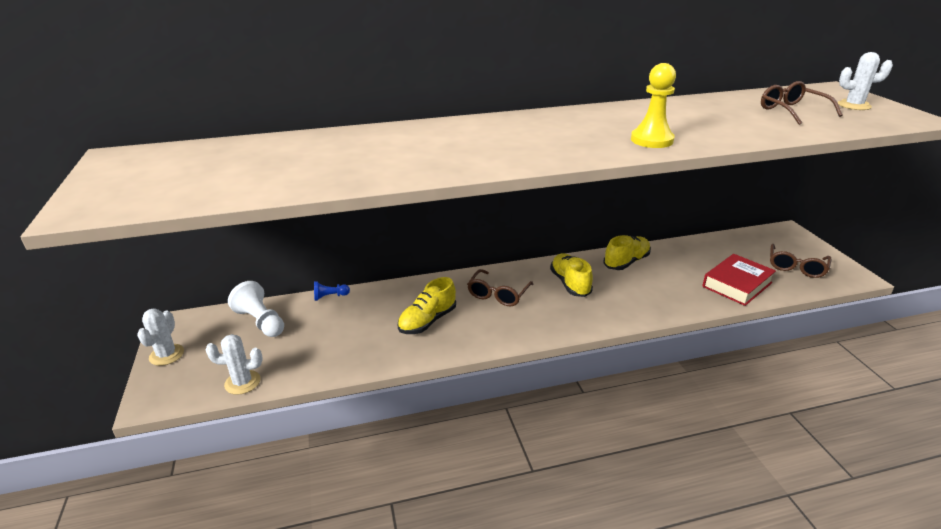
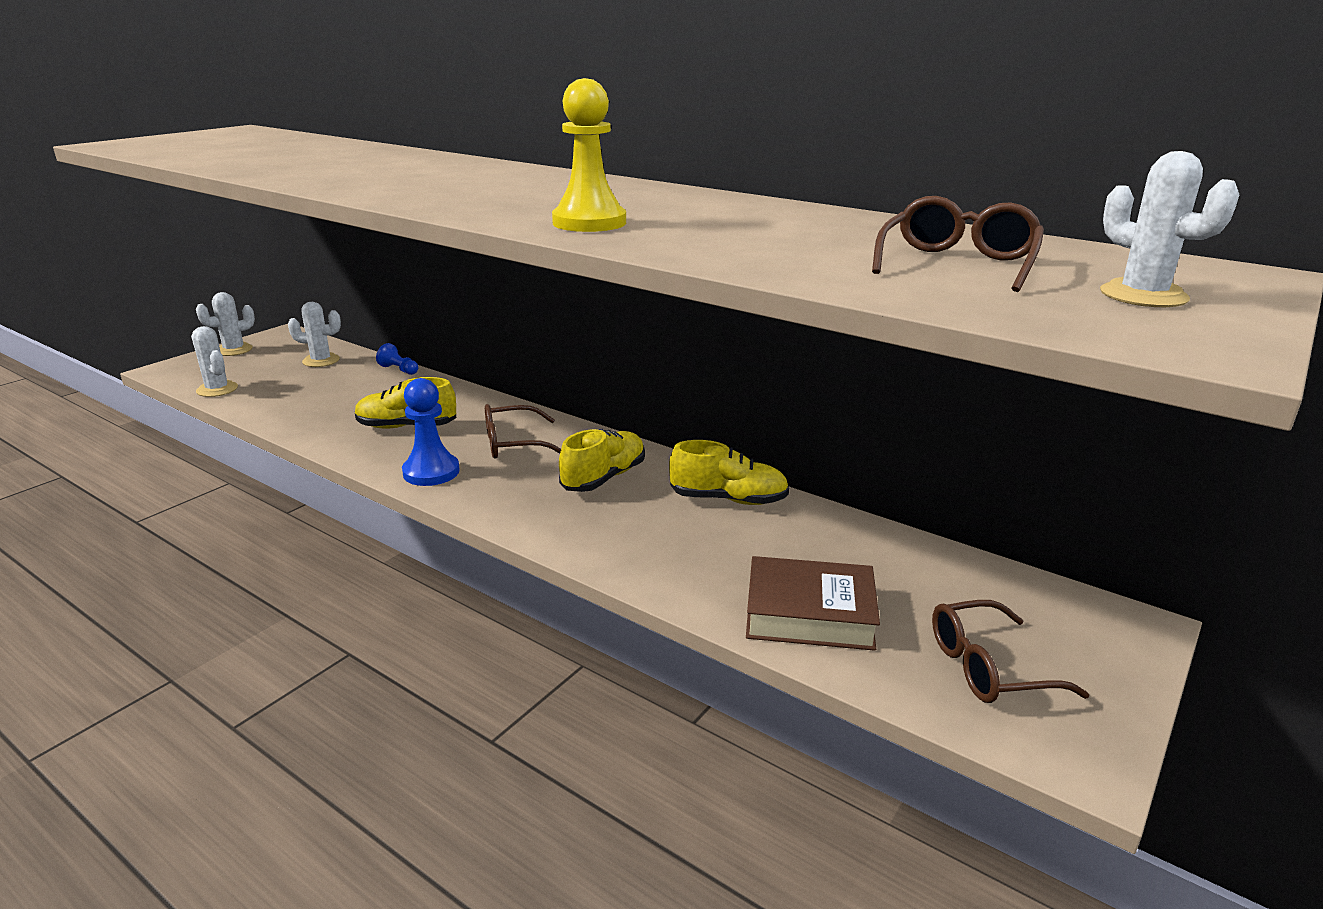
camera: 50 degrees right, 5 degrees down
white pawn [228,281,284,337] -> white cactus [288,302,341,367]
red book [702,254,776,306] -> brown book [746,556,880,651]
none -> blue pawn [402,378,460,486]

